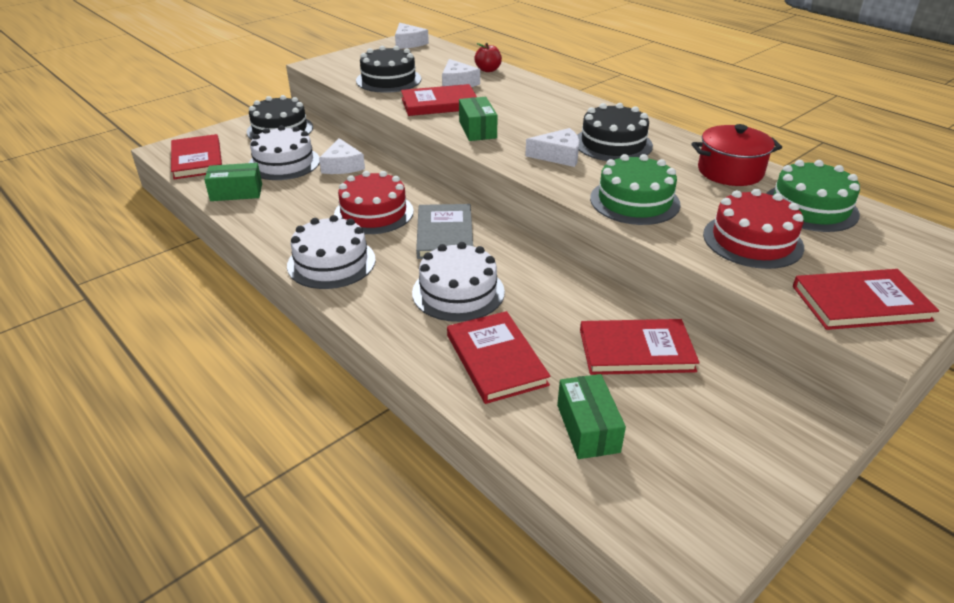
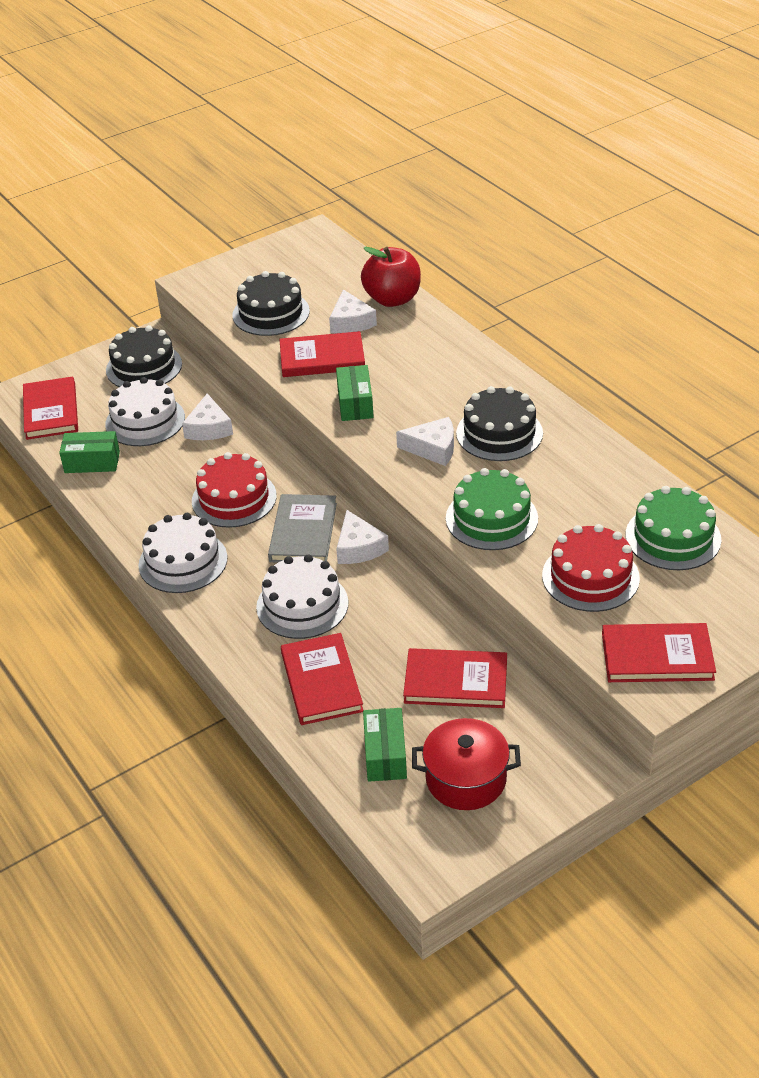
camera: 10 degrees right, 5 degrees up
white cheese [395,23,429,49] -> white cheese moved to [336,510,389,564]
red apple [474,43,502,72] -> red apple [361,247,421,307], size x1.81
red pot [691,124,782,186] -> red pot moved to [412,718,521,810]

